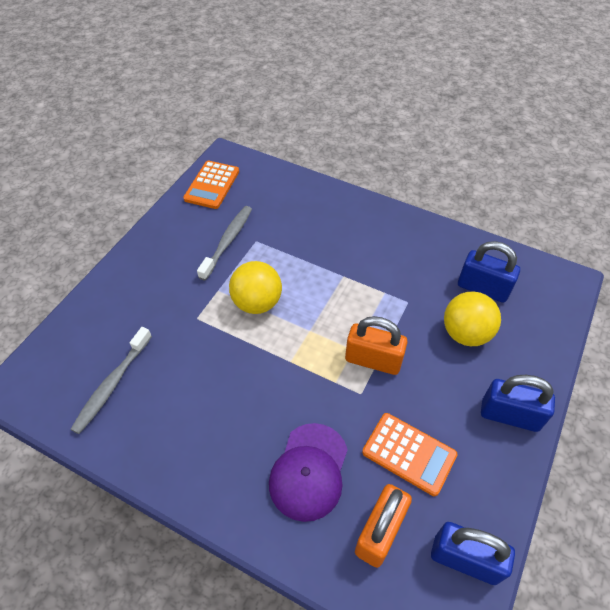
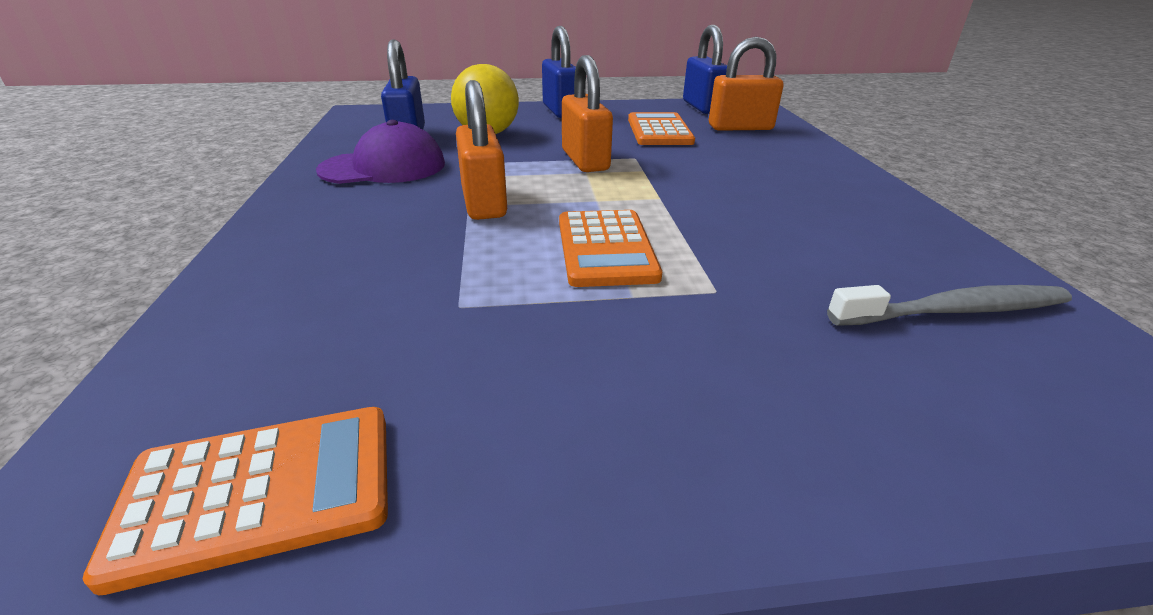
camera: 125 degrees left, 20 degrees down
grey toothbrush [197,206,252,281] -> none
yellow ball [229,261,282,314] -> orange calculator [559,210,662,287]
purple cap [269,423,348,522] -> purple cap moved to [316,120,445,184]
none -> orange padlock [456,80,507,220]

